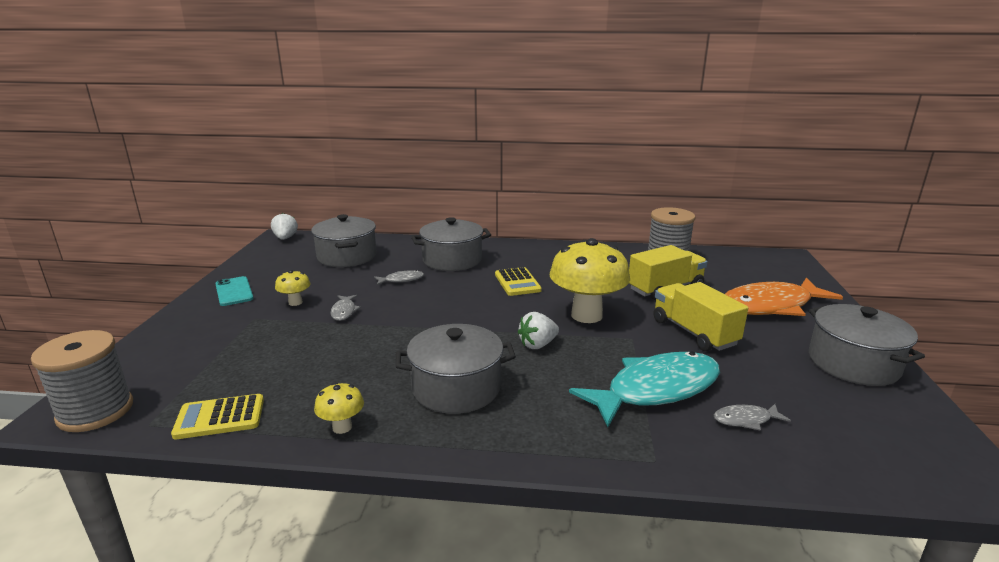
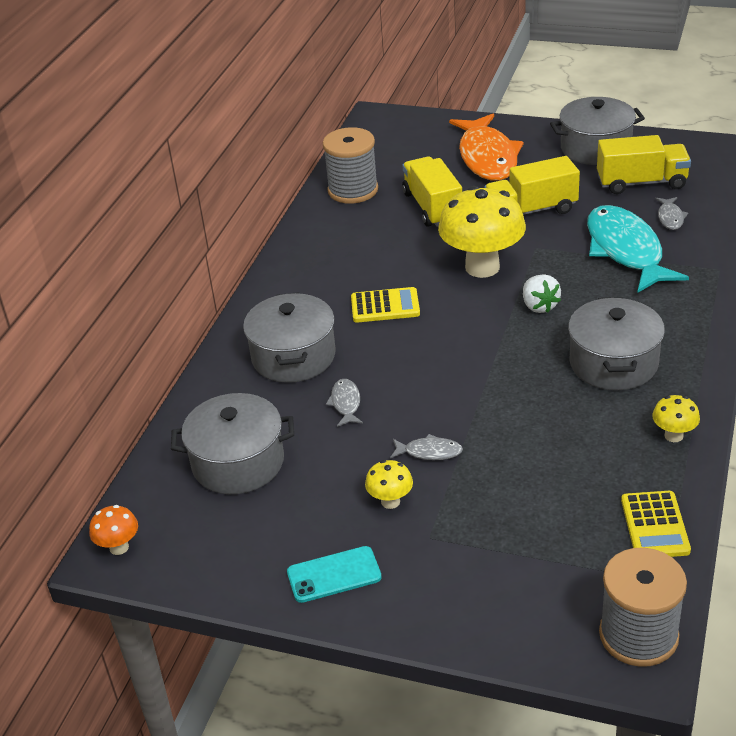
camera: 75 degrees left, 15 degrees up
white strawberry [271,213,298,240] -> orange mushroom [89,505,138,555]
none -> yellow truck [597,135,691,194]

